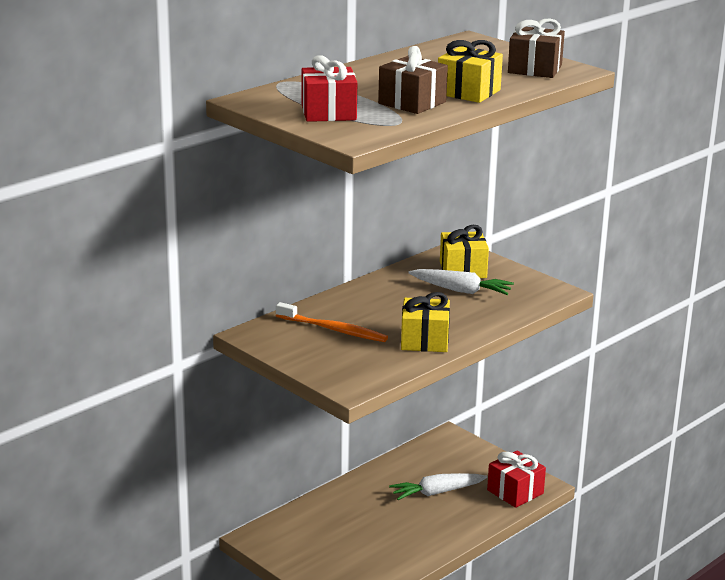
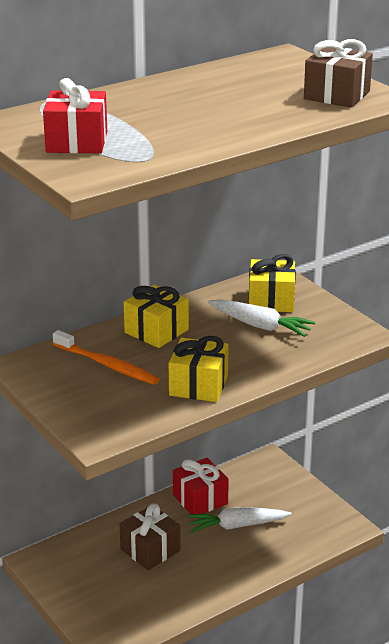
camera: 10 degrees right, 5 degrees up
brown gift [378,46,448,114] -> brown gift moved to [119,503,180,570]
yellow gift [438,40,503,103] -> yellow gift moved to [124,285,189,348]
red gift [487,451,546,508] -> red gift moved to [173,458,229,514]

